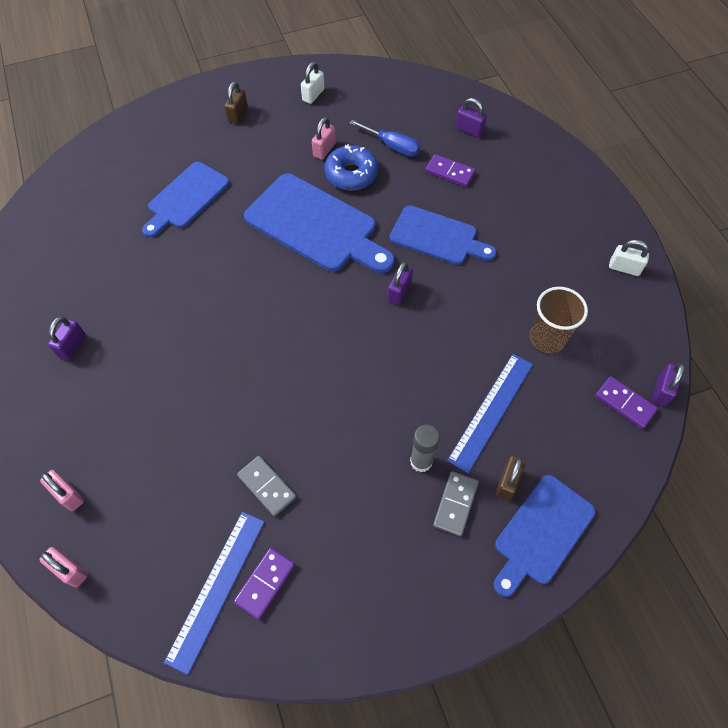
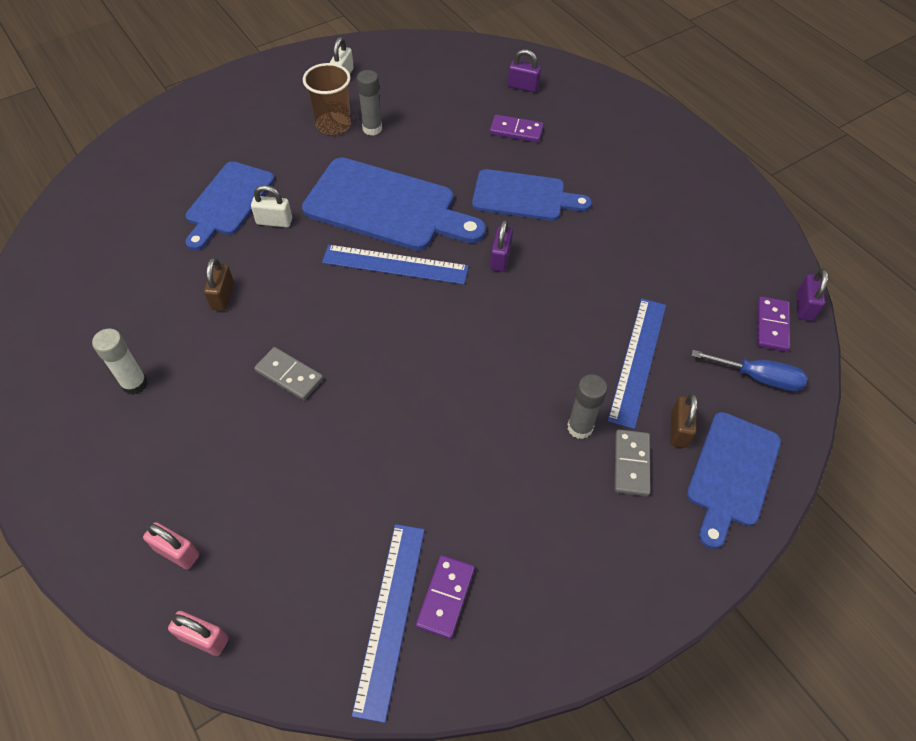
camera: 15 degrees left, 5 degrees down
purple padlock [48,316,86,360] -> white glue stick [92,329,148,395]
brown padlock [224,81,248,124] -> brown padlock moved to [204,257,234,311]
grey domino [237,456,296,516] -> grey domino moved to [254,347,323,400]
pink padlock [312,117,336,160] -> grey glue stick [357,70,382,136]
blue donut [324,144,379,190] -> none
blue screwdriver [349,120,420,157] -> blue screwdriver moved to [691,350,808,392]
brown cup [530,287,588,353] -> brown cup moved to [303,63,351,135]
purple domino [595,376,658,429] -> purple domino turned 75 degrees clockwise [757,296,790,352]
white padlock [609,240,649,276] -> white padlock moved to [251,185,292,227]
none -> blue ruler [322,245,469,285]

